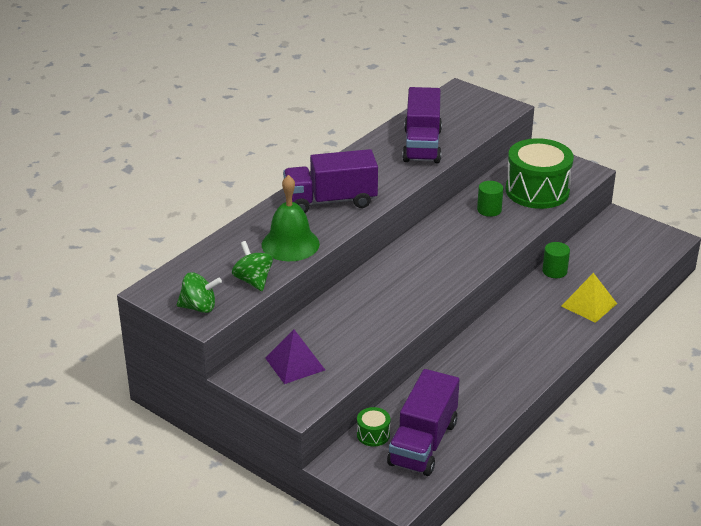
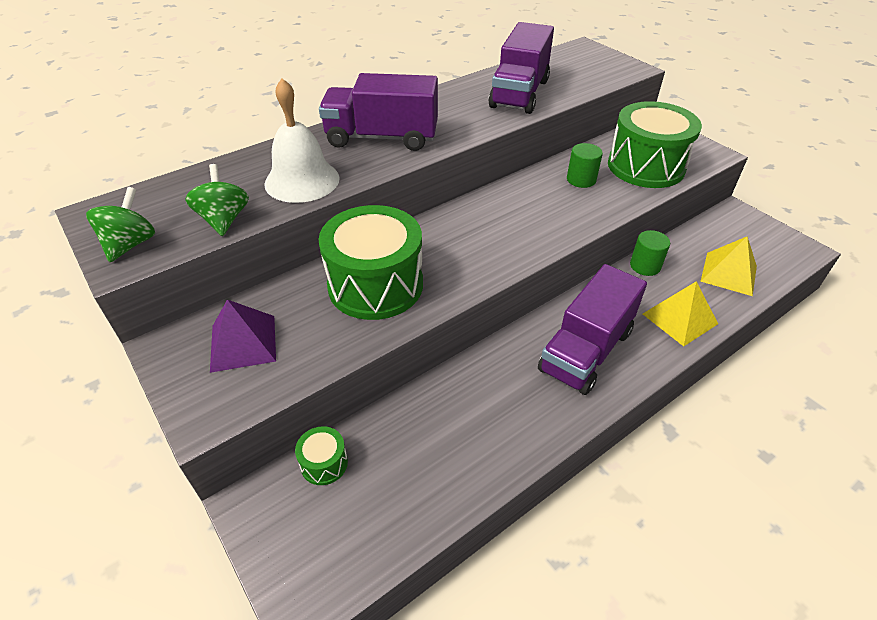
camera: 15 degrees right, 10 degrees up
green spinning top [177,272,222,313] -> green spinning top turned 90 degrees counterclockwise [86,187,155,262]
green bell [262,175,320,261] -> white bell [264,78,340,203]
purple truck [387,369,460,476] -> purple truck moved to [538,264,647,395]
none -> green drum [319,205,423,320]
none -> yellow pyramid [700,236,757,296]

